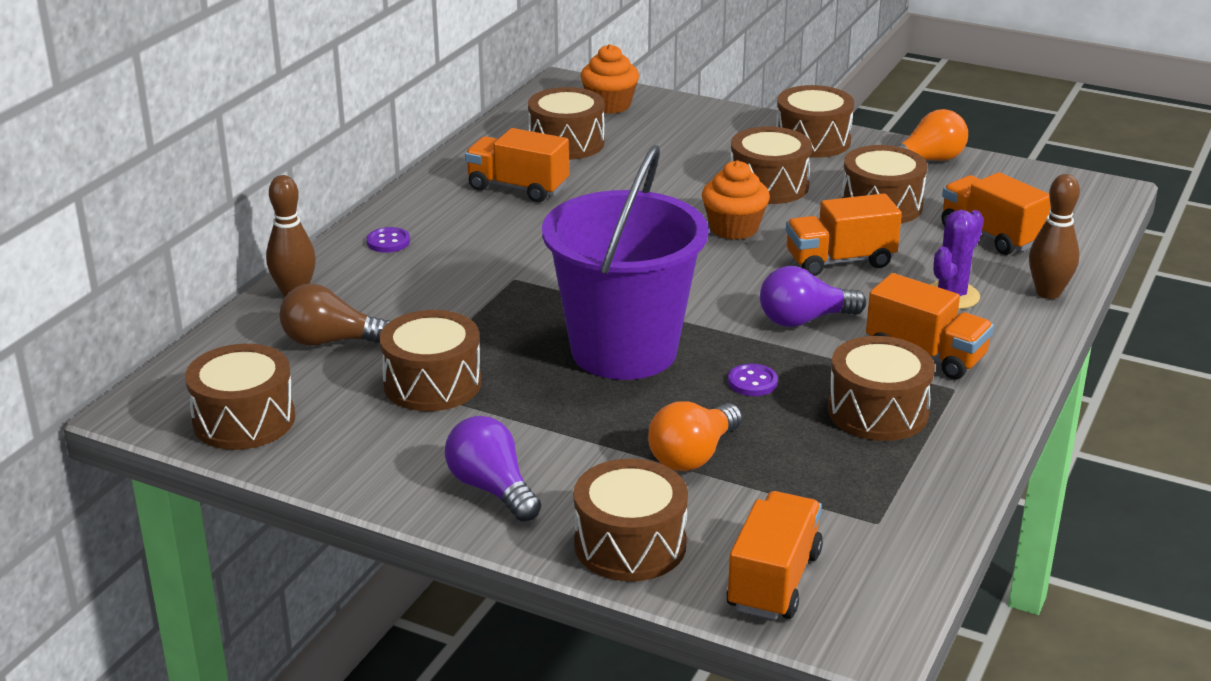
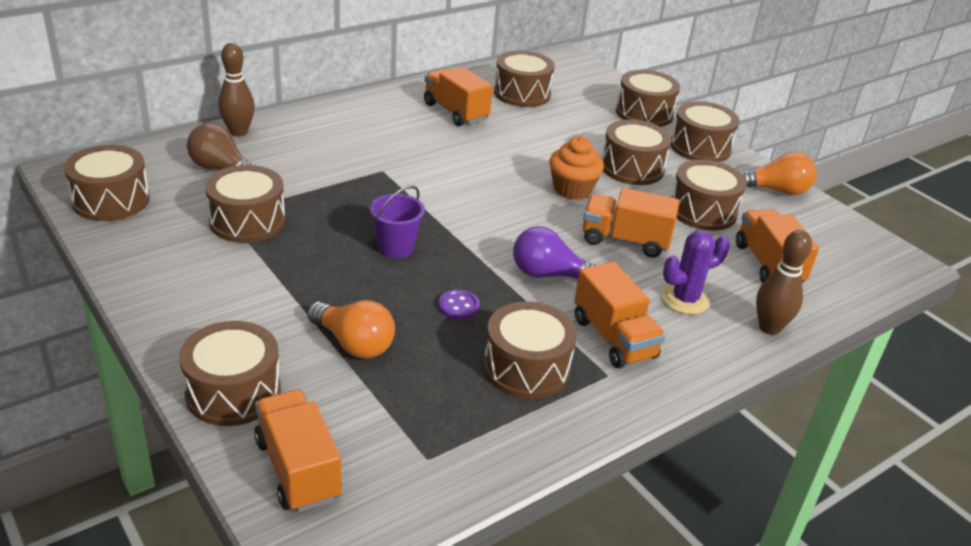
camera: 25 degrees right, 5 degrees up
purple button [366,227,410,253] -> none
purple light bulb [445,416,541,522] -> none
purple bucket [542,145,709,380] -> purple bucket [369,186,425,258], size x0.42
orange cupcake [581,44,639,114] -> none
orange light bulb [648,401,742,471] -> orange light bulb turned 120 degrees counterclockwise [307,300,395,359]
orange truck [726,491,823,620] -> orange truck turned 75 degrees counterclockwise [254,389,342,512]
none -> brown drum [616,70,680,127]

